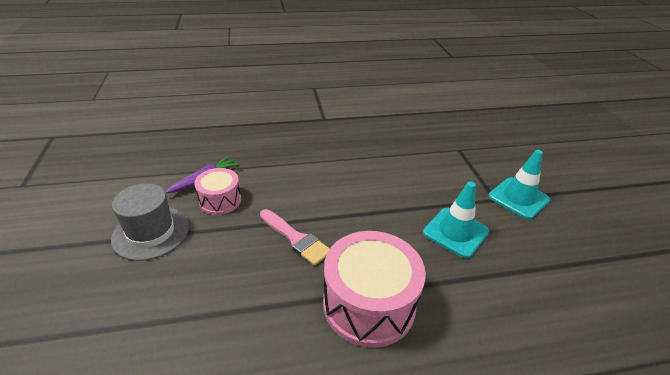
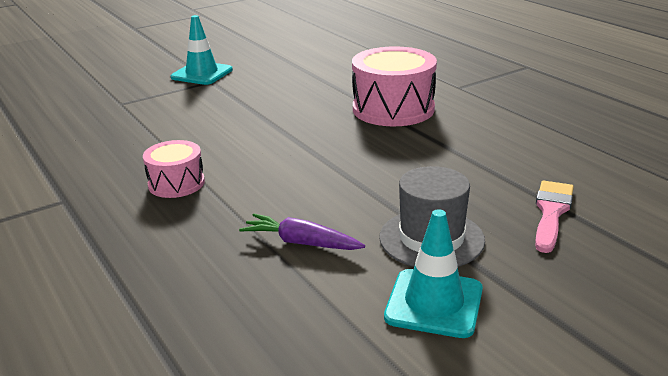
camera: 110 degrees left, 10 degrees down
pink drum [195,168,241,215] -> pink drum moved to [143,140,205,198]
pink brush [260,209,330,266] -> pink brush moved to [535,181,574,253]
turquoise traffic cone [423,181,489,258] -> turquoise traffic cone moved to [384,209,483,338]

